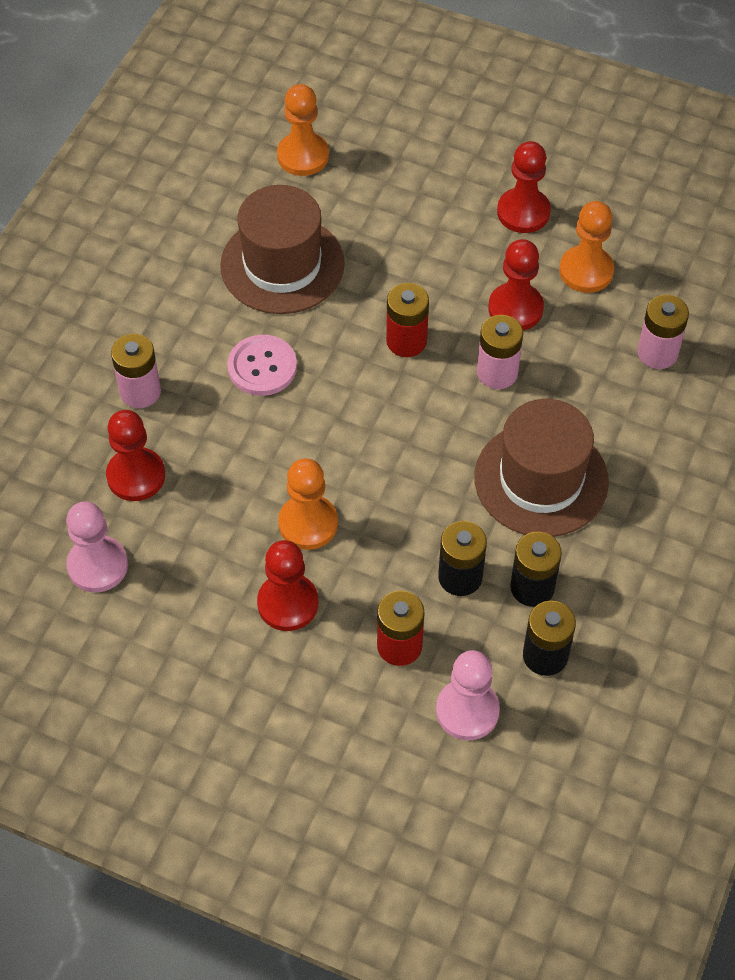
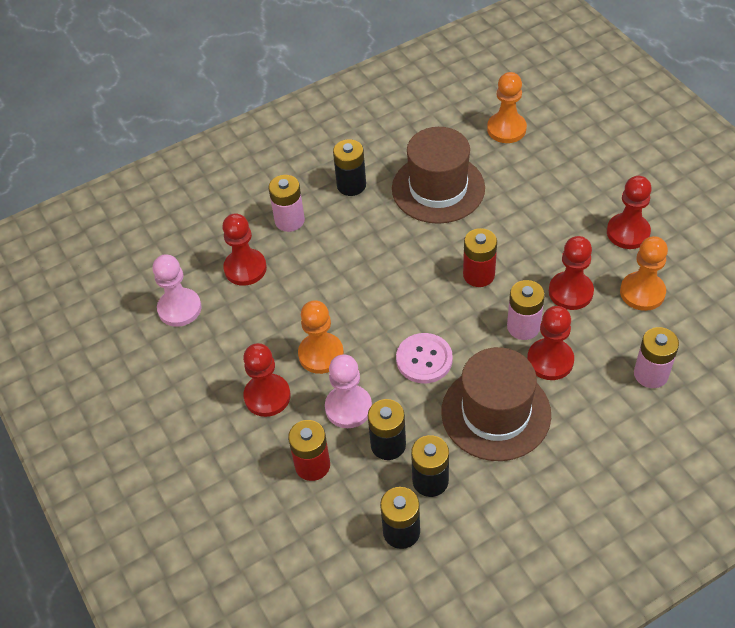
camera: 40 degrees right, 5 degrees down
pink button [227,335,297,396] -> pink button moved to [396,333,453,384]
pink pawn [436,650,500,740] -> pink pawn moved to [325,354,372,428]
none -> black battery [333,139,366,196]
none -> red pawn [527,306,574,380]

